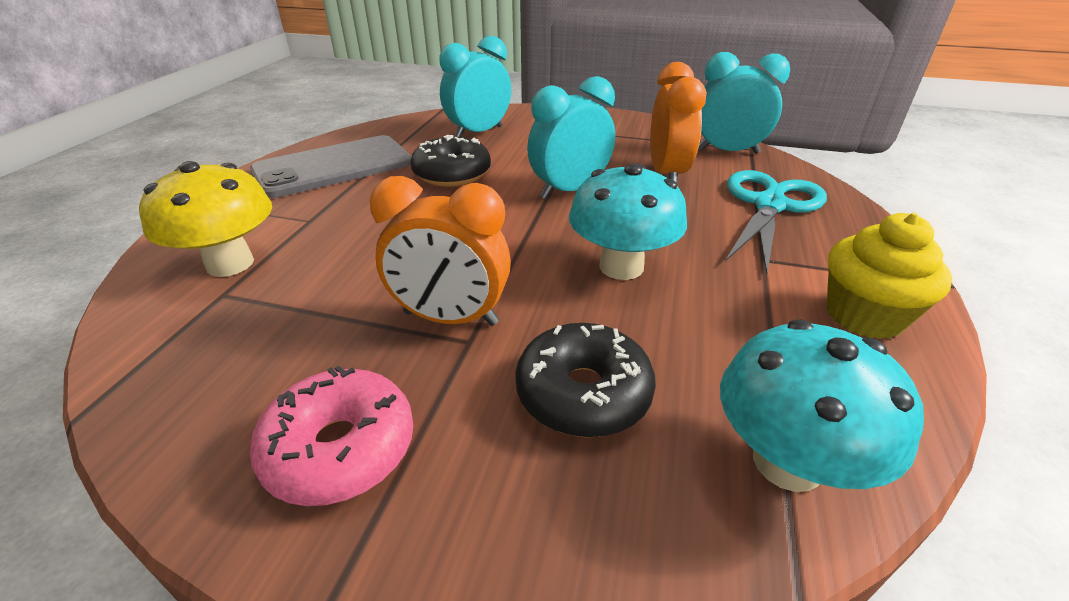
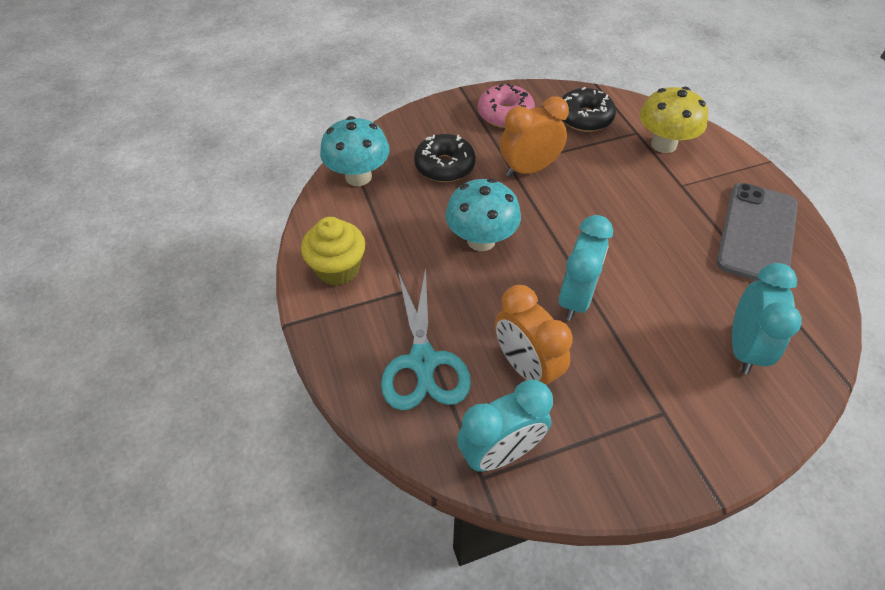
camera: 145 degrees right, 15 degrees up
black donut [411,135,491,187] -> black donut moved to [562,87,616,132]

